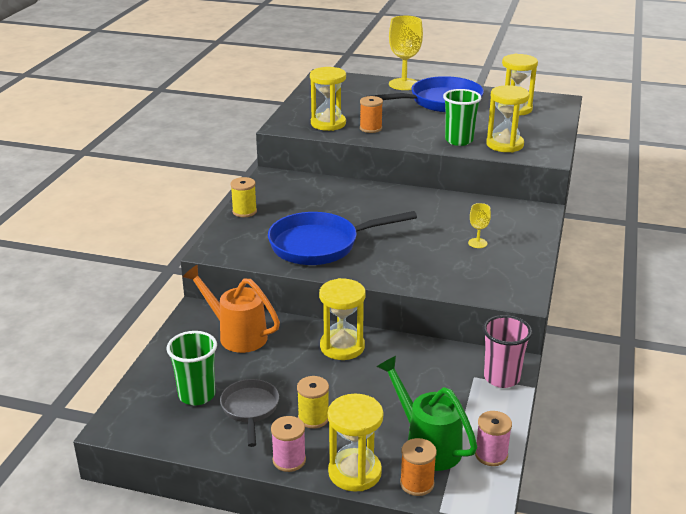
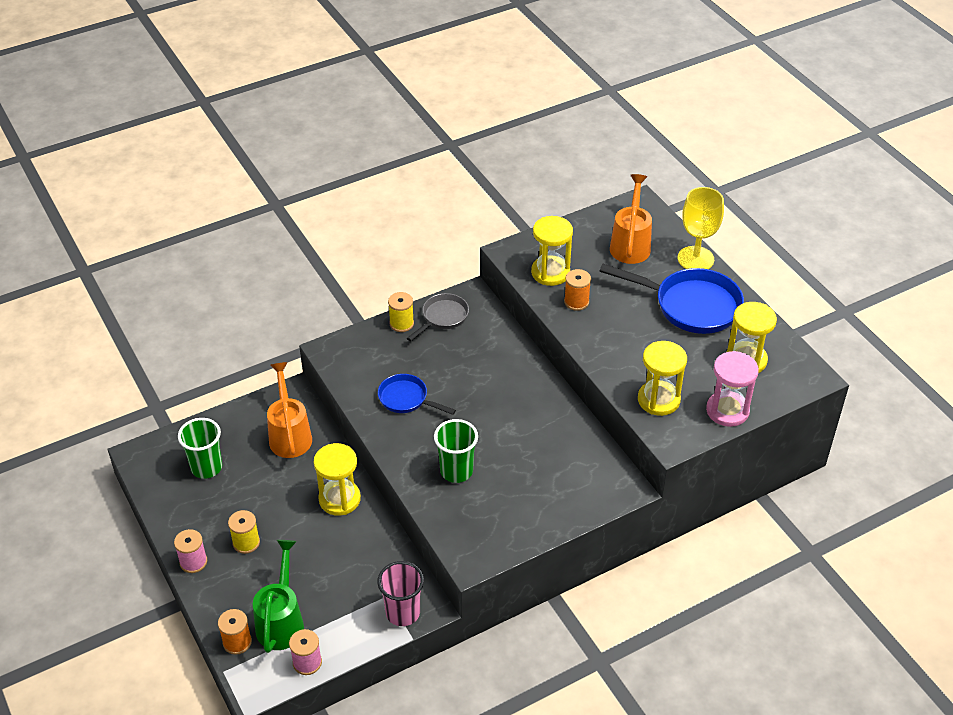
camera: 45 degrees right, 15 degrees up
grey pan [220,379,279,447] -> grey pan moved to [407,293,469,341]
blue pan [268,211,417,265] -> blue pan [378,374,456,415], size x0.57
yellow hourglass [328,394,383,492] -> none
green cup [443,89,481,146] -> green cup moved to [434,419,478,483]
yellow goblet [468,203,491,248] -> none
none -> orange watering can [610,174,652,264]
none -> pink hourglass [706,351,759,427]

